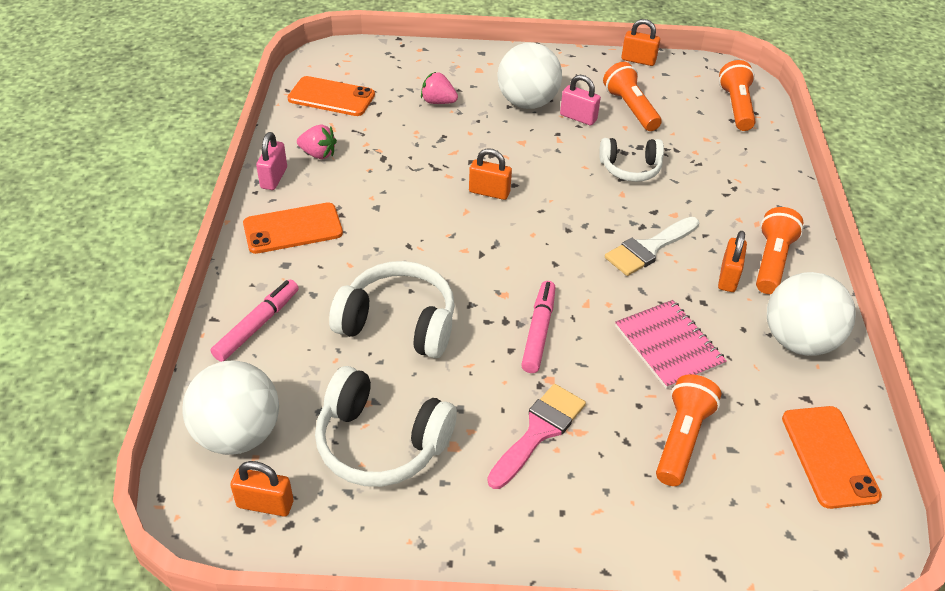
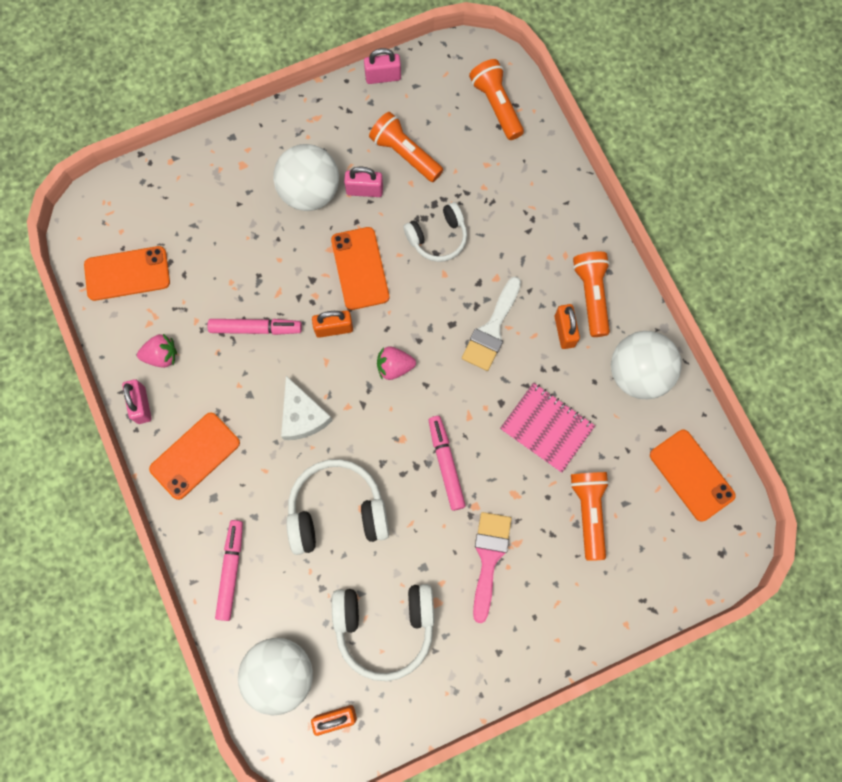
camera: 25 degrees left, 30 degrees up
pink strawberry [421,72,458,104] -> pink strawberry moved to [377,346,416,380]
orange padlock [621,19,660,66] -> pink padlock [364,48,401,84]
none -> pink marker [207,319,302,335]
none -> white cheese [281,376,333,440]
none -> orange phone [331,227,389,310]

